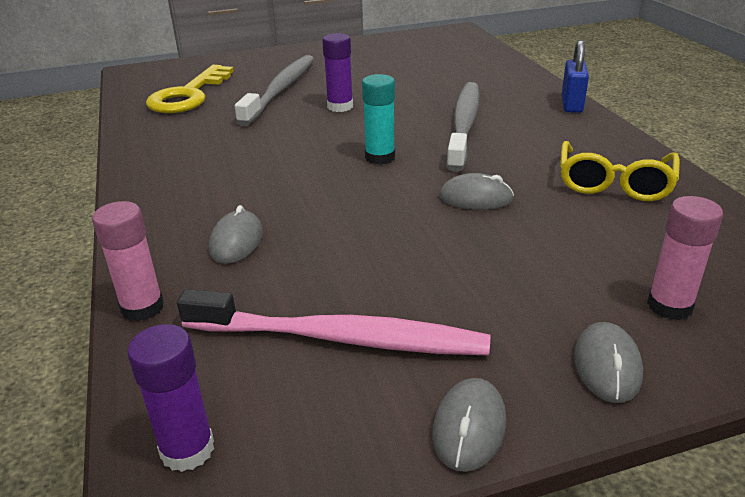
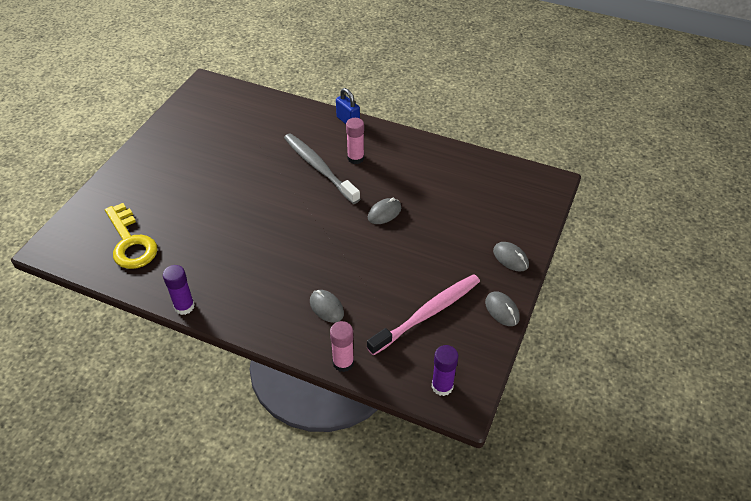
camera: 50 degrees left, 15 degrees up
grey toothbrush [235,55,314,126] -> none
purple glue stick [322,33,353,112] -> purple glue stick moved to [163,265,195,315]
turquoise glue stick [362,74,395,165] -> none
yellow glasses [560,141,680,201] -> none
pink glue stick [647,196,723,320] -> pink glue stick moved to [346,118,364,164]

